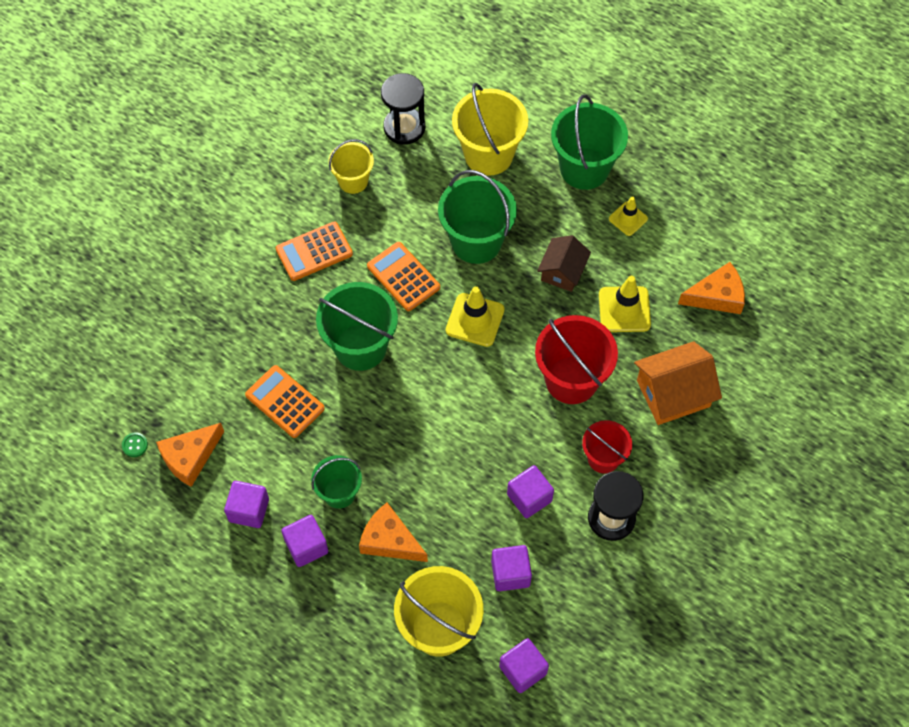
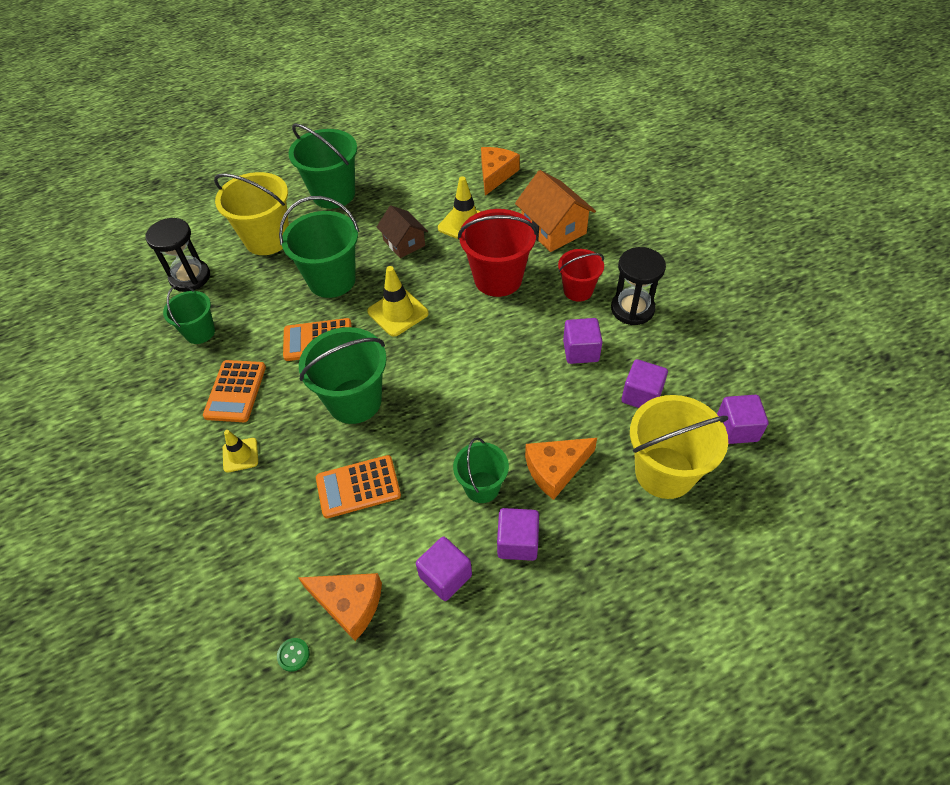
camera: 55 degrees left, 10 degrees down
orange cheese [156,423,224,487] -> orange cheese turned 60 degrees counterclockwise [298,573,382,641]
yellow bucket [328,139,374,194] -> green bucket [163,284,215,344]
yellow traffic cone [609,196,648,236] -> yellow traffic cone moved to [223,430,258,473]
orange house [634,341,722,425] -> orange house turned 45 degrees counterclockwise [515,170,596,252]

